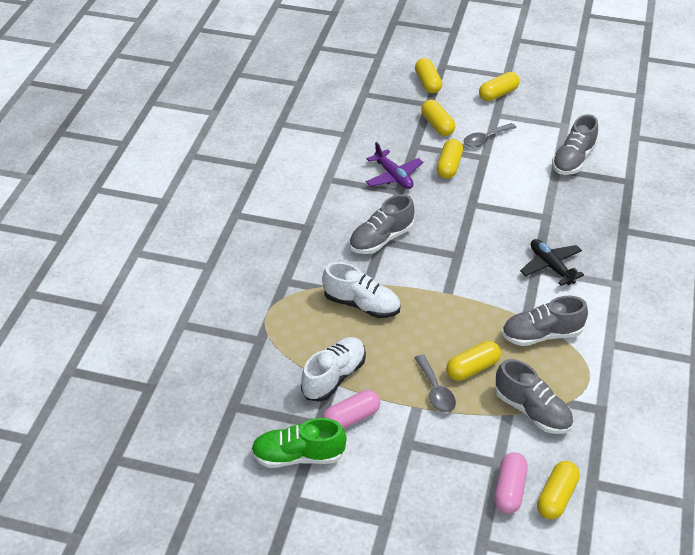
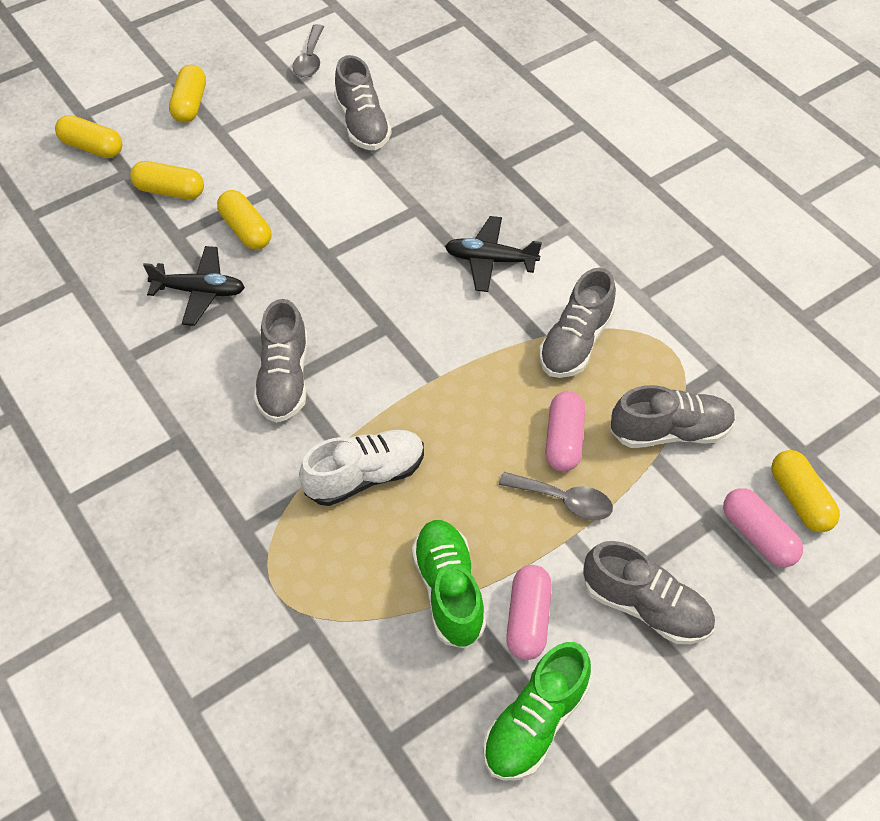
camera: 50 degrees left, 10 degrees up
white shoe [301,337,366,402] -> green shoe [412,520,486,649]
purple plane [366,142,423,189] -> black plane [143,246,245,326]
yellow capsule [446,341,501,381] -> pink capsule [545,391,585,472]
grey spoon [464,123,517,148] -> grey spoon moved to [293,24,324,78]
none -> grey shoe [583,541,715,644]

